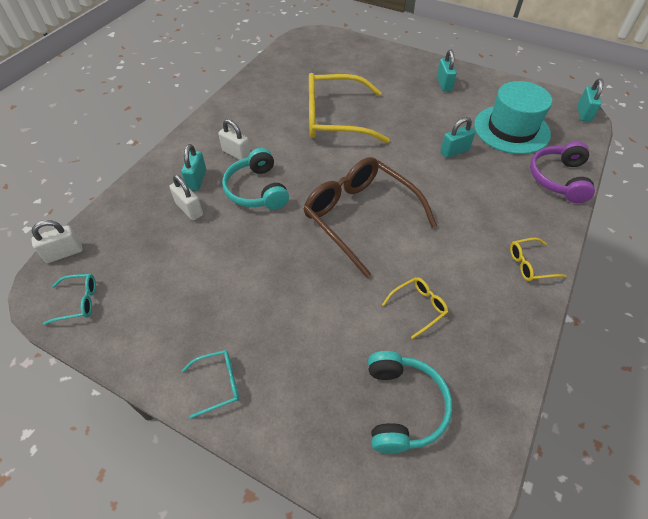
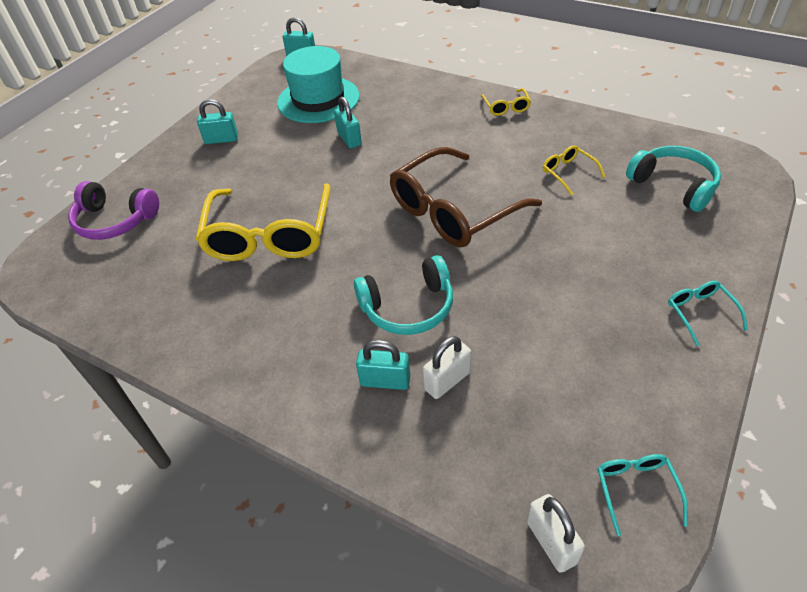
camera: 85 degrees left, 5 degrees down
white padlock [218,119,251,160] -> none
turquoise headphones [368,351,452,453] -> turquoise headphones turned 45 degrees clockwise [626,146,721,212]
purple headphones [530,141,595,203] -> purple headphones moved to [68,181,159,240]

